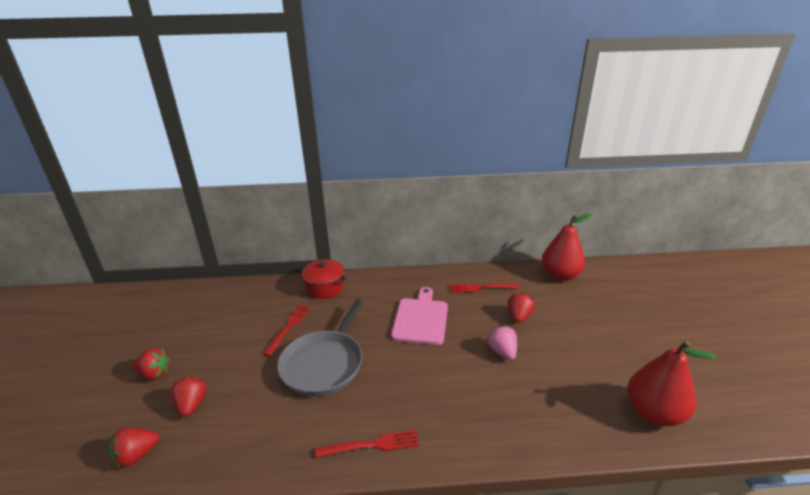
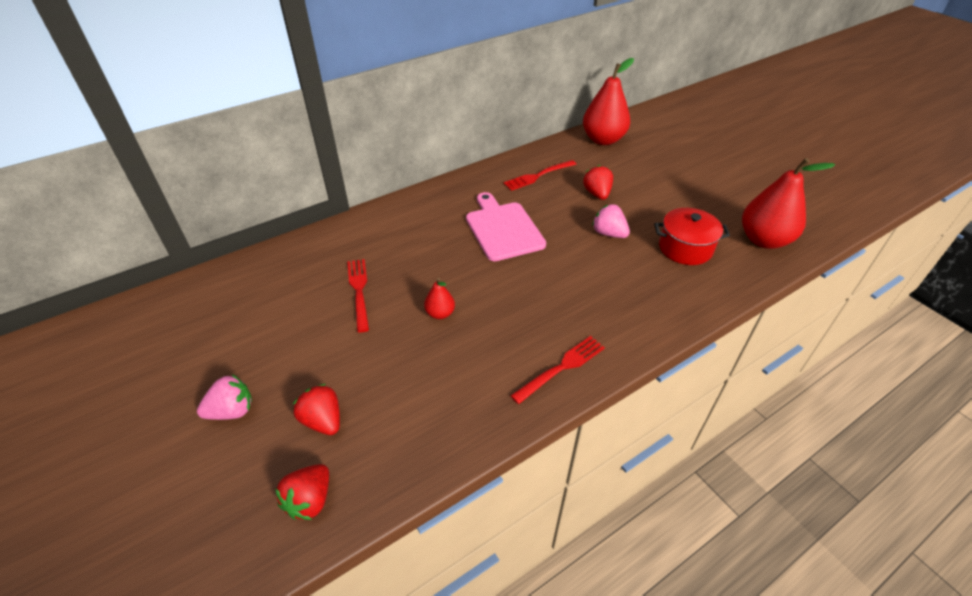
camera: 30 degrees left, 15 degrees up
red strawberry [132,348,170,380] -> pink strawberry [197,374,252,420]
grey pan [277,299,363,396] -> red pear [424,278,455,319]
red pot [300,259,347,299] -> red pot moved to [654,208,730,265]

